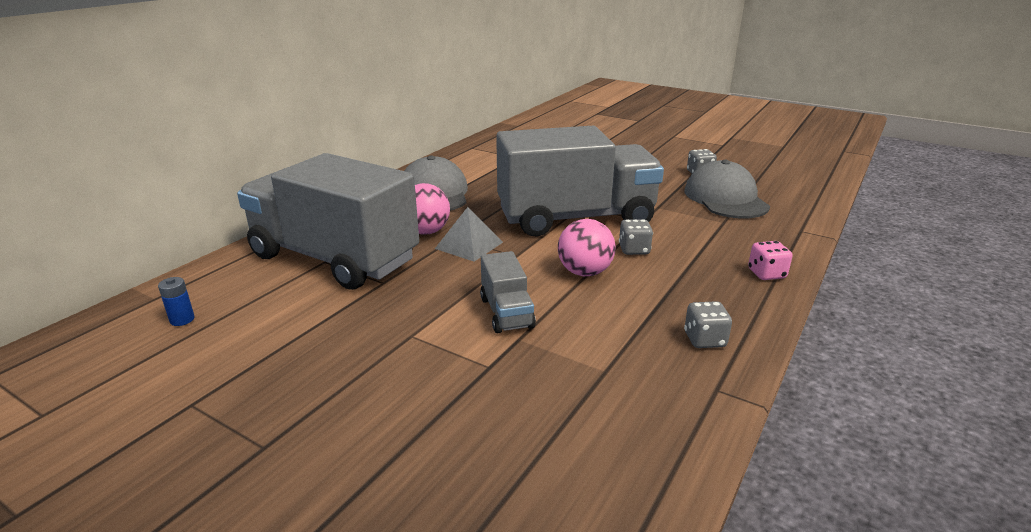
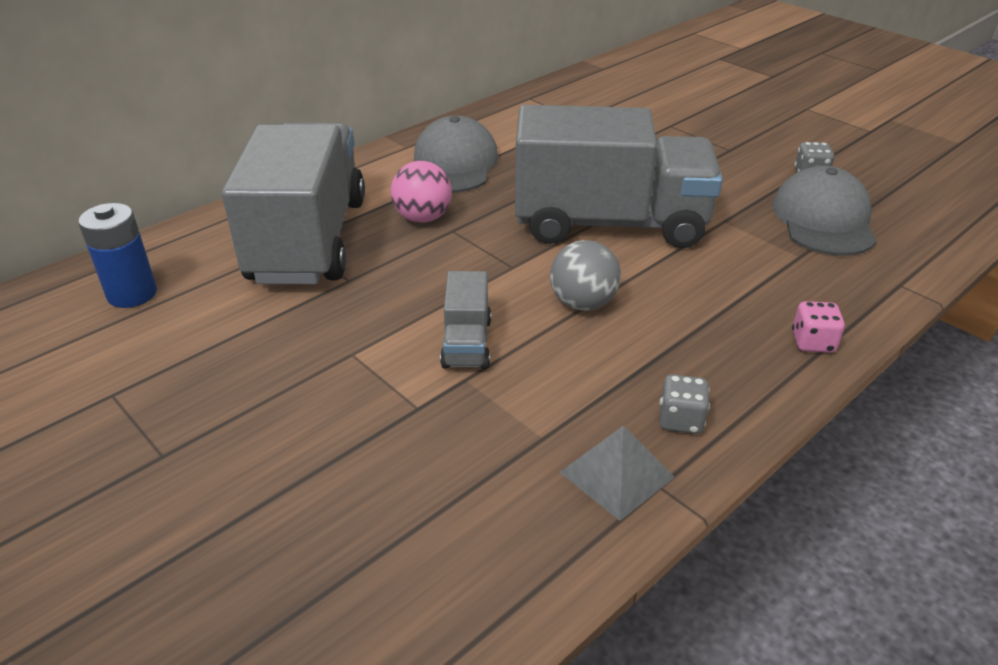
camera: 15 degrees right, 10 degrees up
blue battery [158,277,195,326] -> blue battery [78,203,157,308], size x1.97
grey truck [237,153,419,290] -> grey truck turned 45 degrees clockwise [222,123,365,284]
grey pyramid [435,207,503,262] -> grey pyramid moved to [560,425,675,521]
pink ball [558,219,616,276] -> grey ball [550,240,621,311]
grey dice [619,219,653,255] -> none

